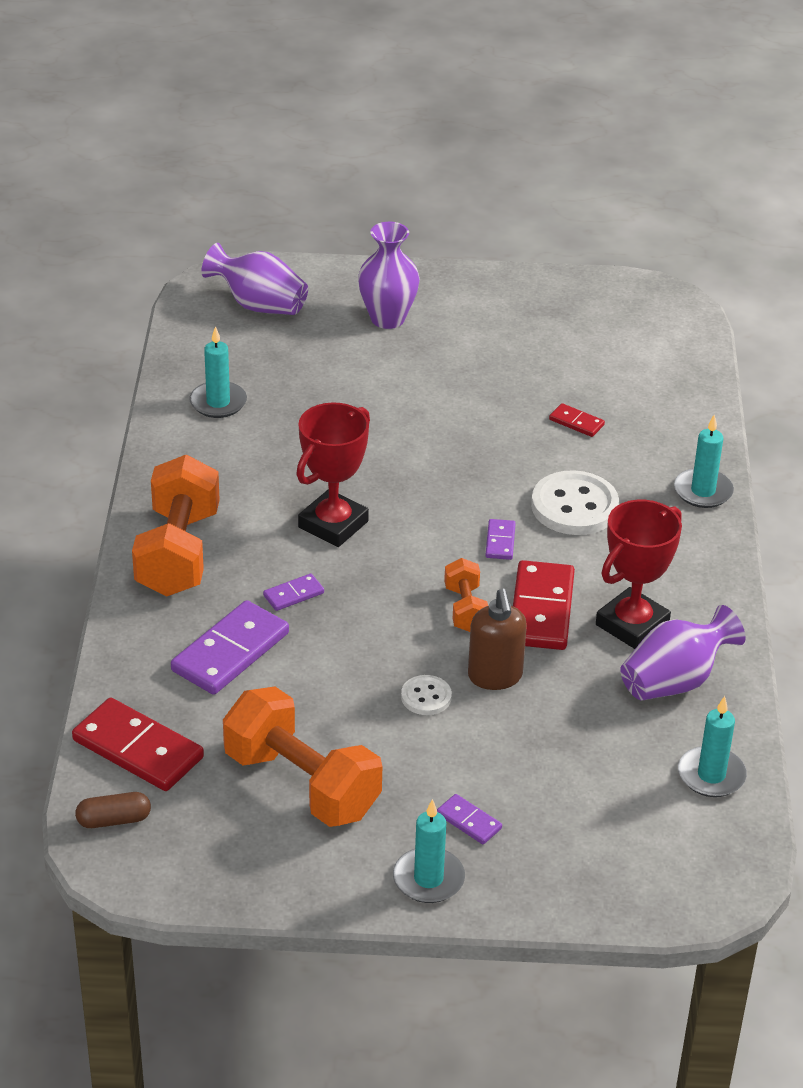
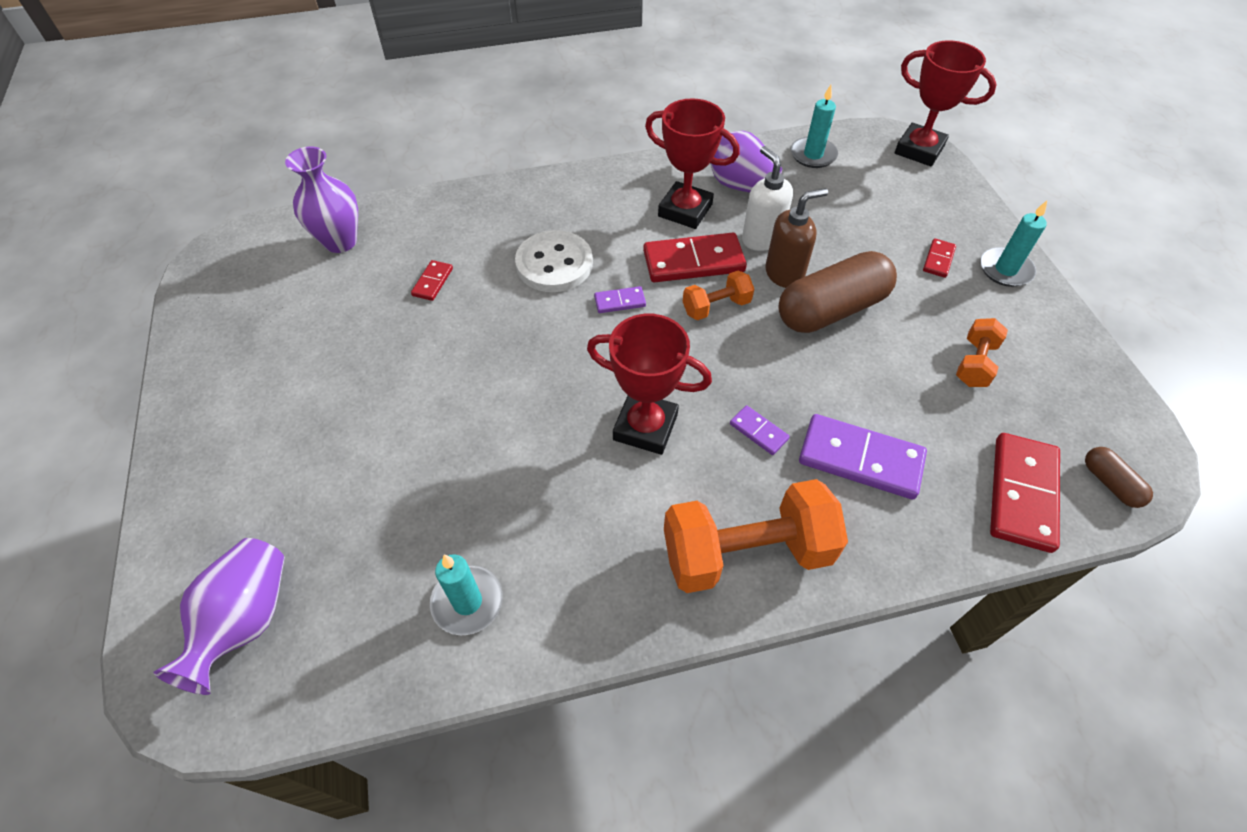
camera: 105 degrees left, 15 degrees up
orange dumbbell [223,687,382,827] -> orange dumbbell [956,318,1008,387], size x0.51
purple vase [358,222,420,329] -> purple vase moved to [285,146,358,253]
white button [401,675,452,715] -> brown capsule [778,251,897,333]
purple domino [437,794,502,844] -> red domino [923,238,956,278]
turquoise candle [674,415,734,508] -> none
none -> white soap dispenser [742,146,793,251]
none -> red trophy [895,40,997,166]

